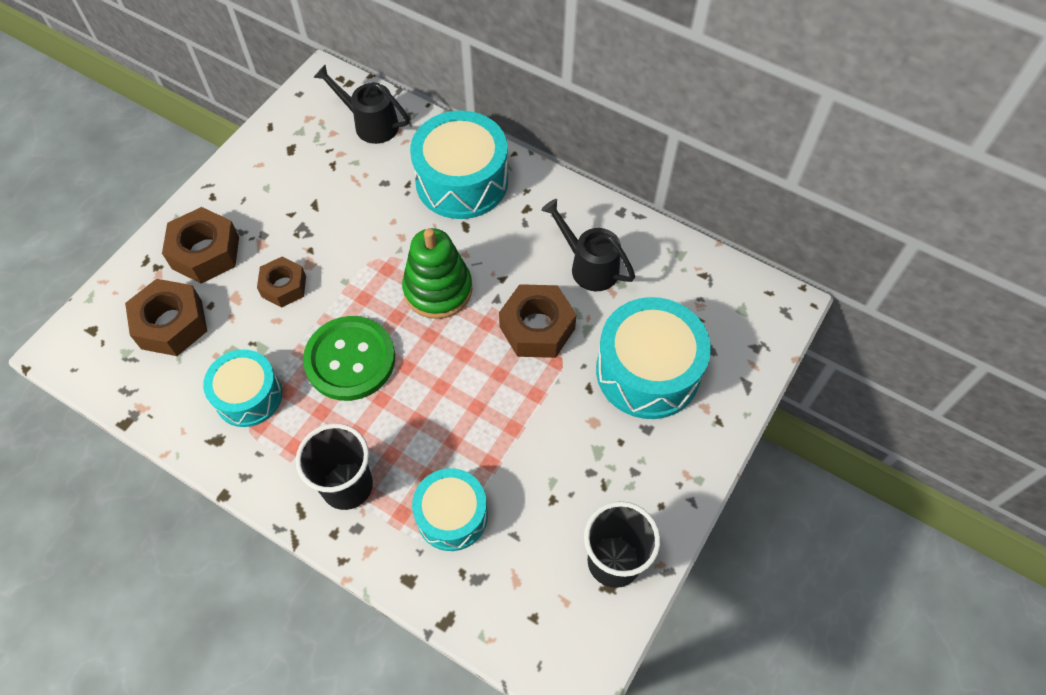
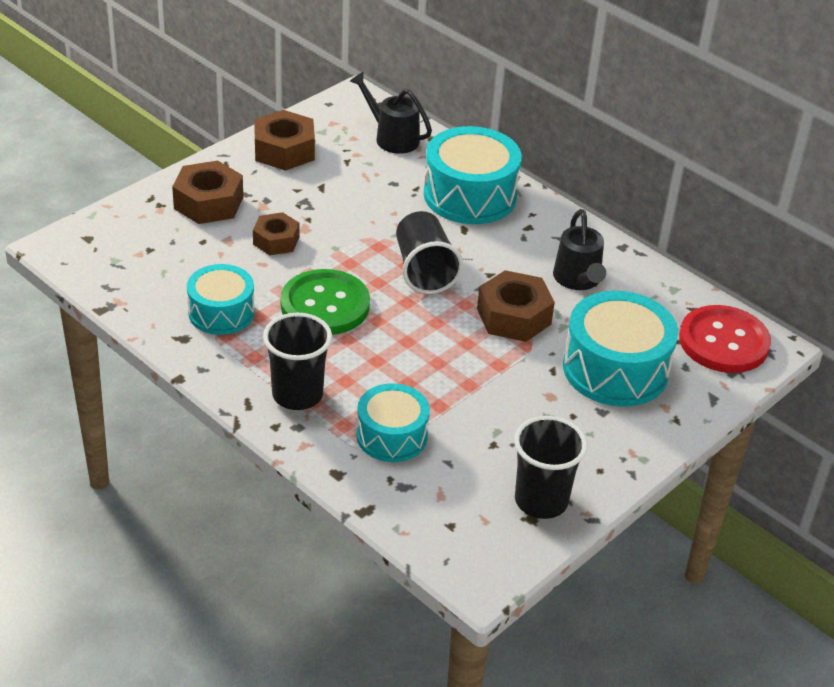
camera: 10 degrees right, 20 degrees down
brown nut [125,279,207,356] -> brown nut moved to [254,110,315,171]
green stacking toy [402,228,473,319] -> black cup [396,211,463,294]
black watering can [541,199,635,291] -> black watering can turned 150 degrees counterclockwise [553,209,606,290]
none -> red button [679,305,771,373]

